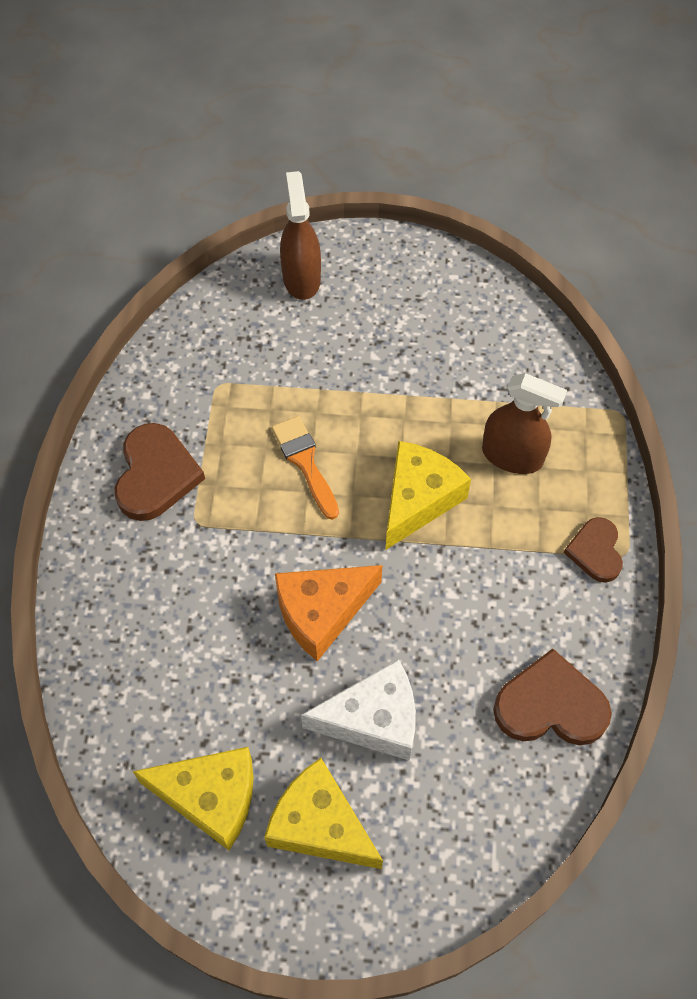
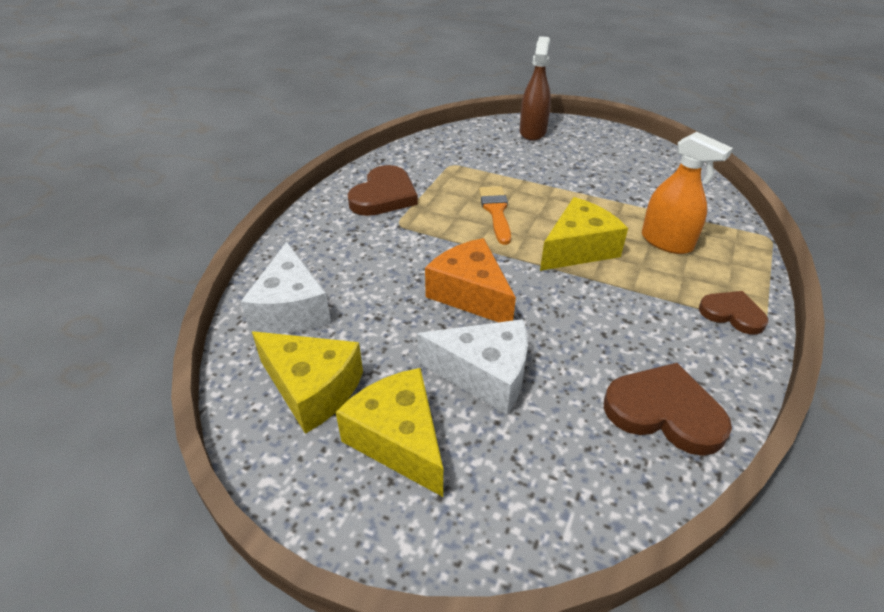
camera: 20 degrees right, 20 degrees down
orange cheese [275,565,382,661] -> orange cheese turned 60 degrees clockwise [425,238,516,322]
brown spray bottle [482,373,567,474] -> orange spray bottle [642,132,733,254]
brown heart [564,517,623,583] -> brown heart turned 105 degrees clockwise [699,291,768,335]
none -> white cheese [241,242,331,334]

